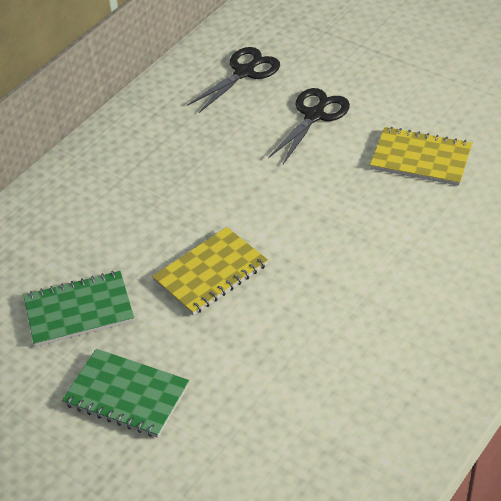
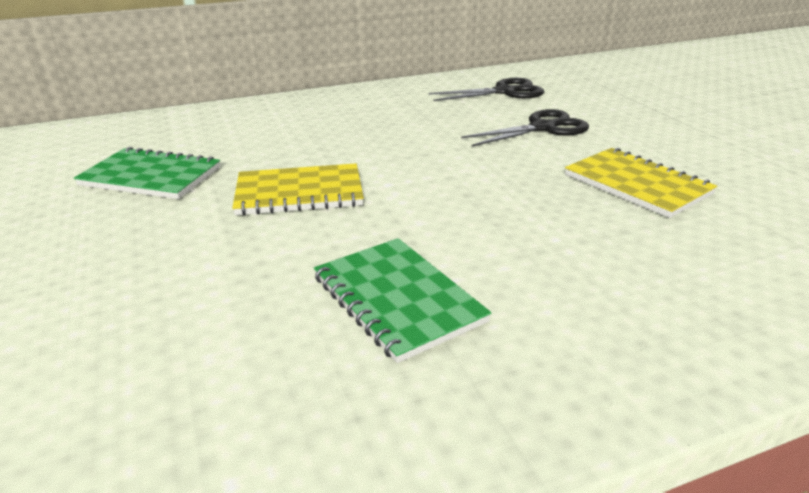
camera: 30 degrees right, 15 degrees down
green notebook [62,349,189,438] -> green notebook moved to [314,238,492,363]

